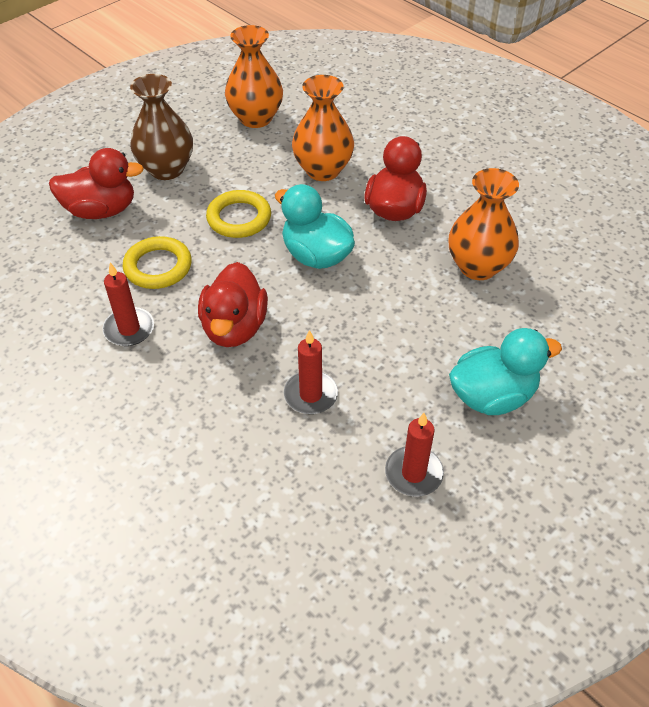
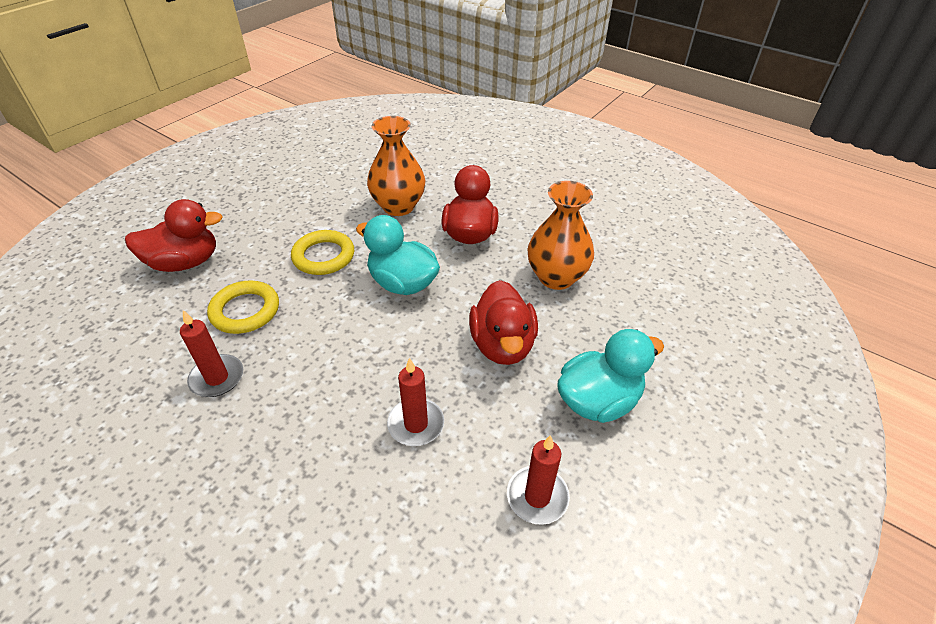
camera: 10 degrees left, 5 degrees down
brown vase [130,74,193,180] -> none
red duck [198,262,268,347] -> red duck moved to [469,280,538,365]
orange vase [225,25,283,128] -> none

